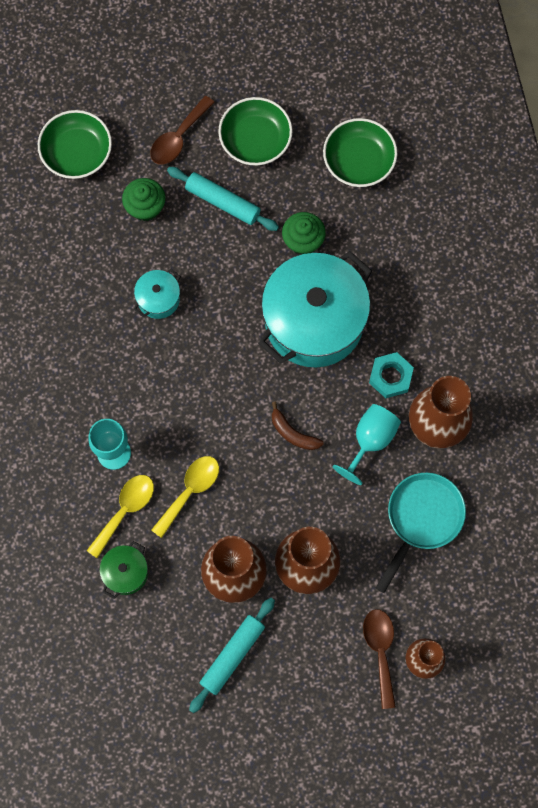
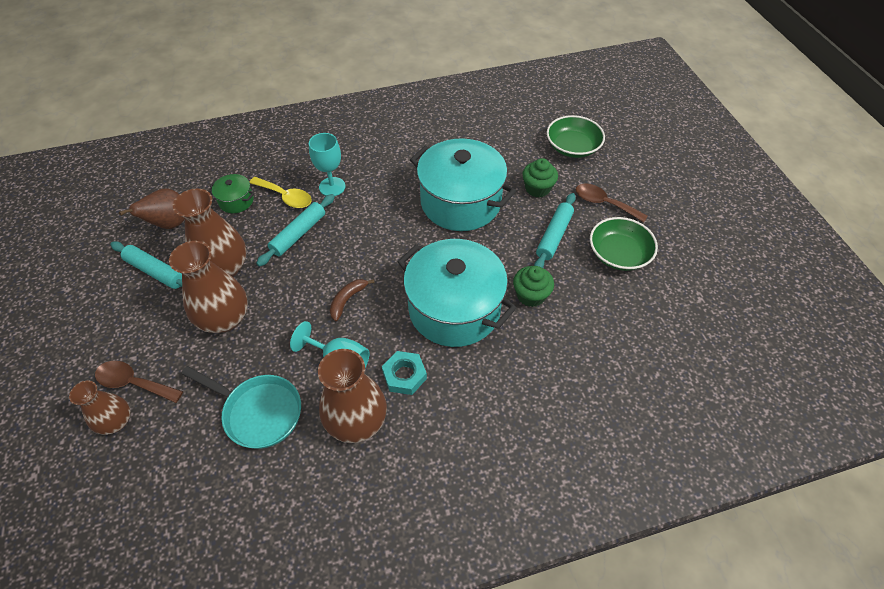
camera: 85 degrees right, 20 degrees down
turquoise pot [134,269,181,319] -> turquoise pot [410,138,516,231], size x2.32
yellow spoon [151,456,219,538] -> turquoise rolling pin [256,194,335,267]
green bowl [323,118,397,187] -> none
brown spoon [363,609,396,709] -> brown spoon turned 150 degrees counterclockwise [95,361,183,403]
none -> brown pear [119,189,185,229]

